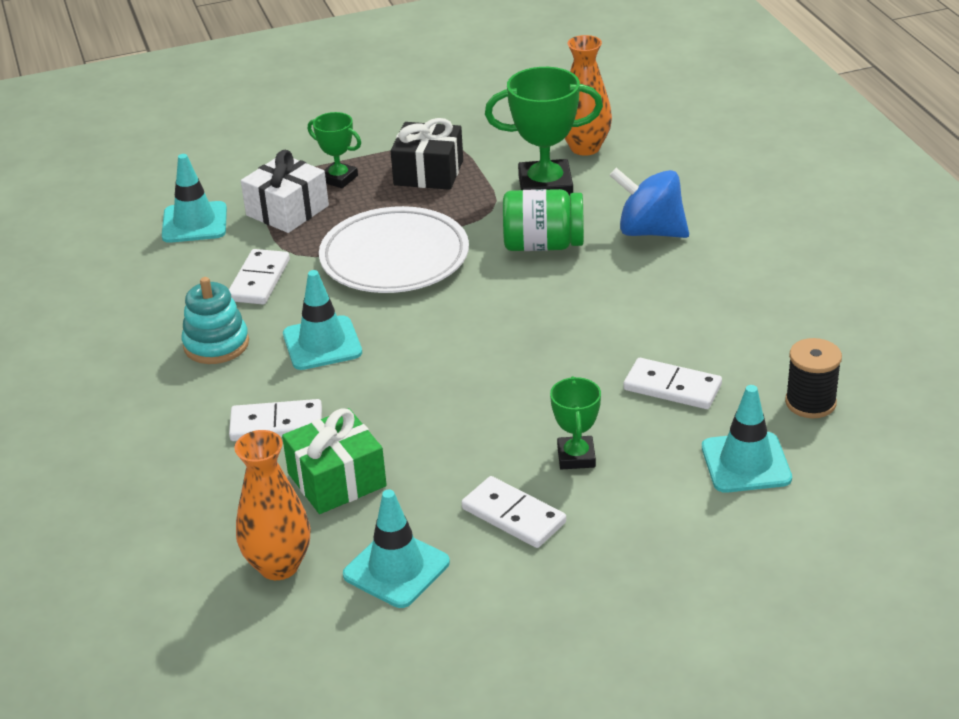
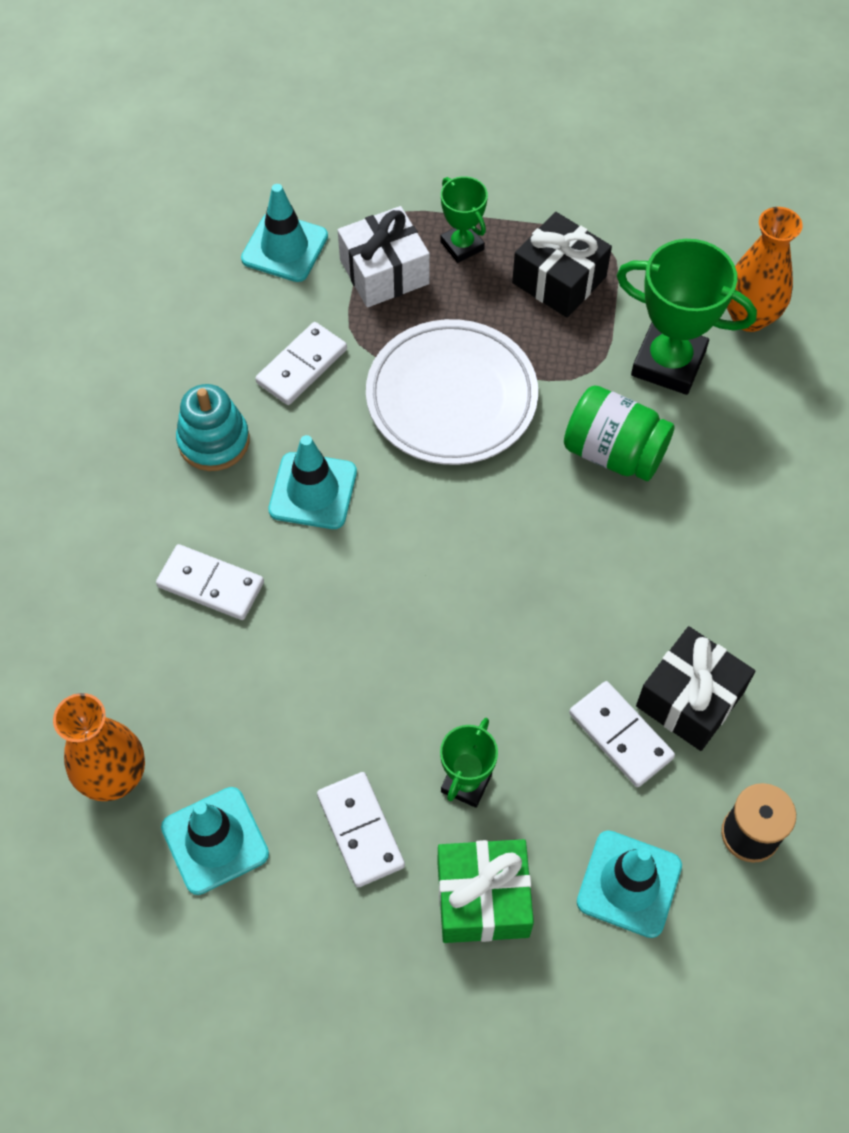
camera: 25 degrees right, 25 degrees up
green gift [282,408,387,514] -> green gift moved to [437,839,534,943]
blue spinning top [609,168,689,238] -> none
none -> black gift [636,626,755,751]

